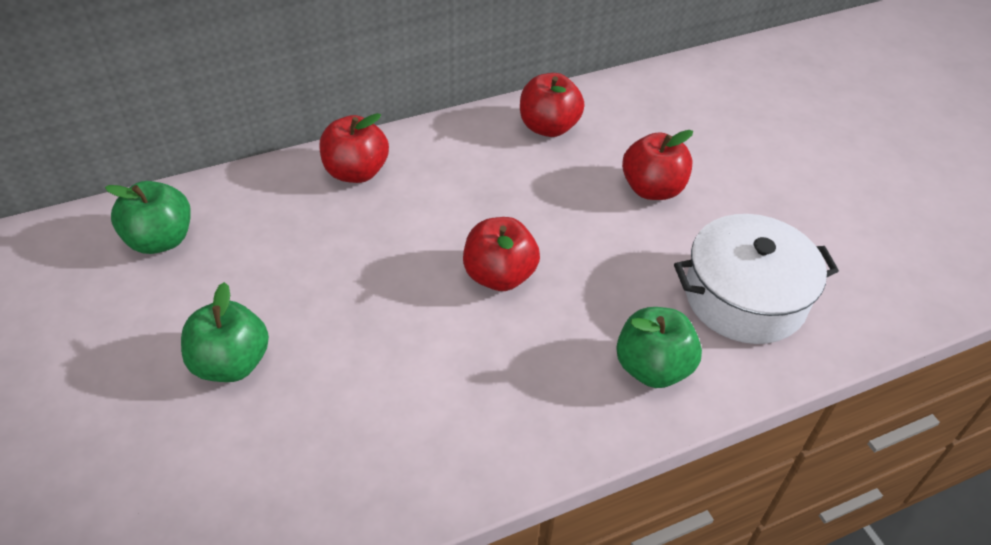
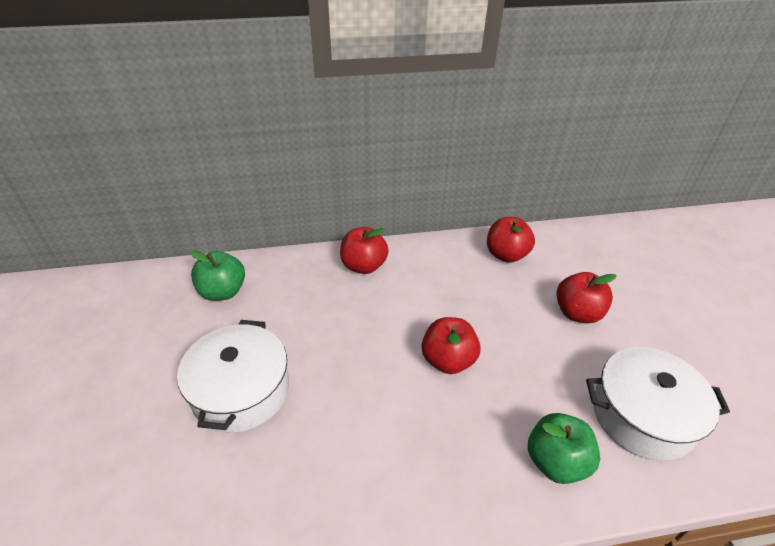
camera: 15 degrees right, 5 degrees down
green apple [181,282,269,382] -> white pot [177,320,289,433]

